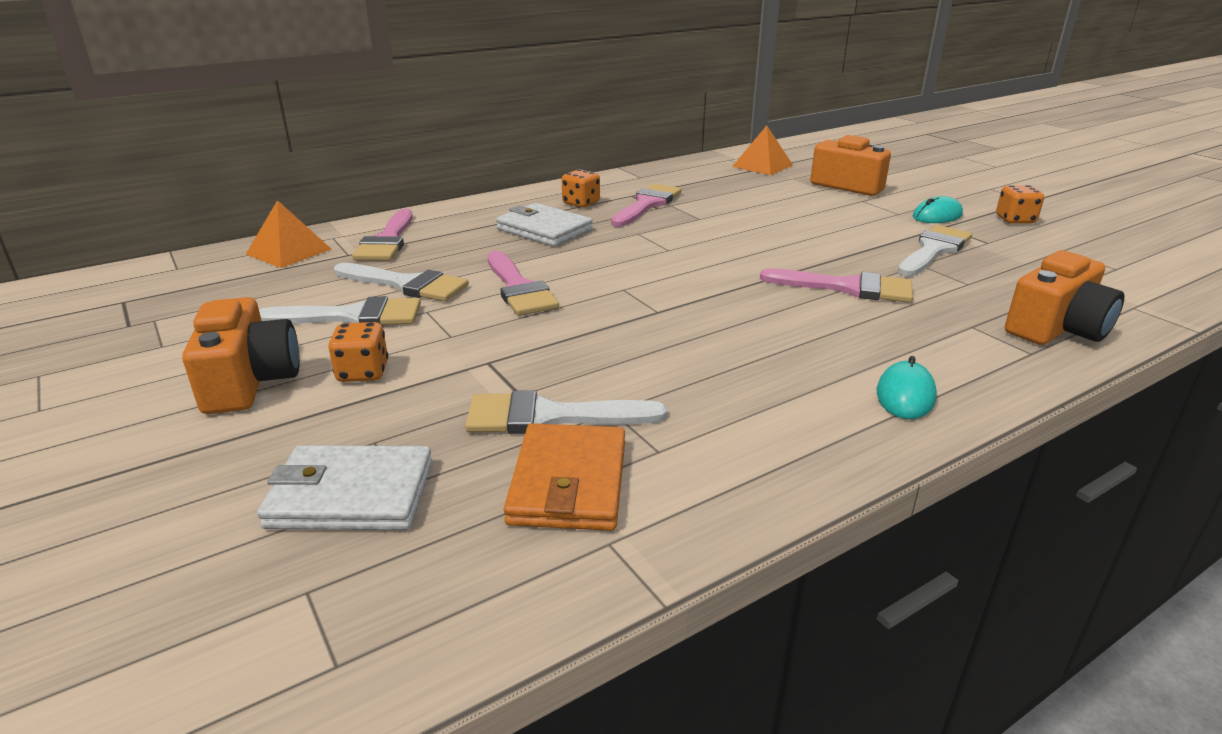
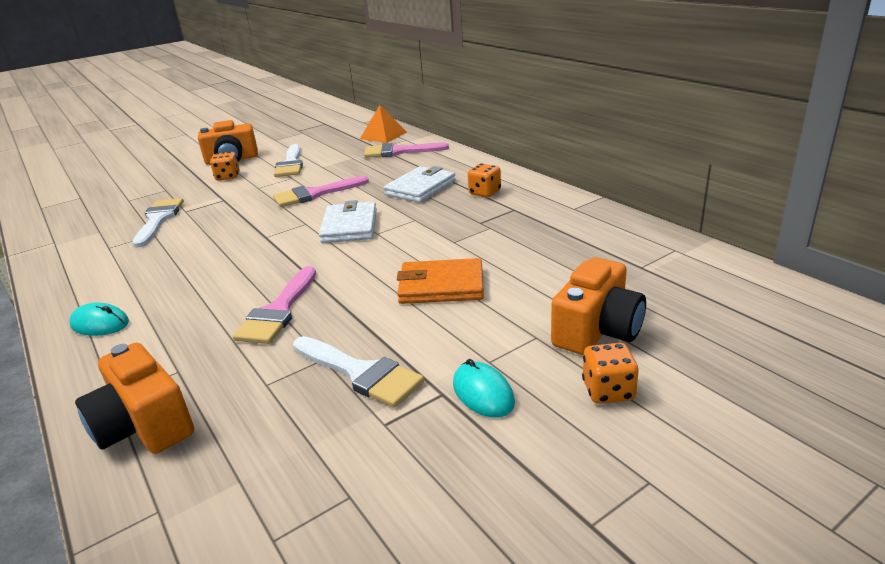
camera: 90 degrees right, 0 degrees up
white wallet [257,445,433,530] -> white wallet moved to [319,200,377,243]
white brush [334,263,469,301] -> none
orange wallet [504,423,625,531] -> orange wallet moved to [397,258,484,304]
pink brush [611,184,681,227] -> none
orange pyramid [732,125,793,175] -> none
orange dice [996,185,1044,224] -> orange dice moved to [582,343,639,404]

